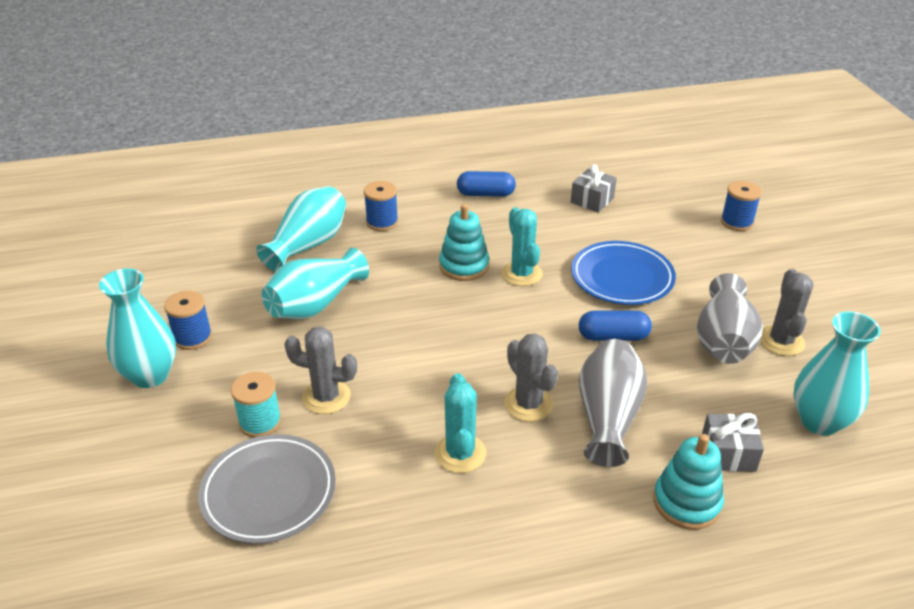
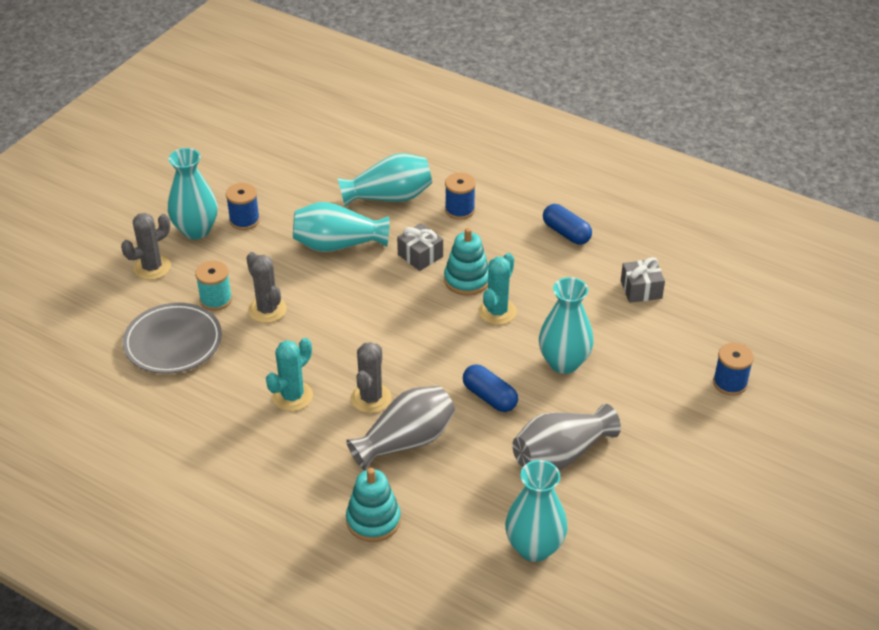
camera: 45 degrees right, 5 degrees up
blue plate [571,241,676,305] -> turquoise vase [539,277,594,374]
grey gift [702,413,764,472] -> grey gift moved to [397,223,443,271]
grey cactus [760,269,813,356] -> grey cactus moved to [121,213,171,280]

